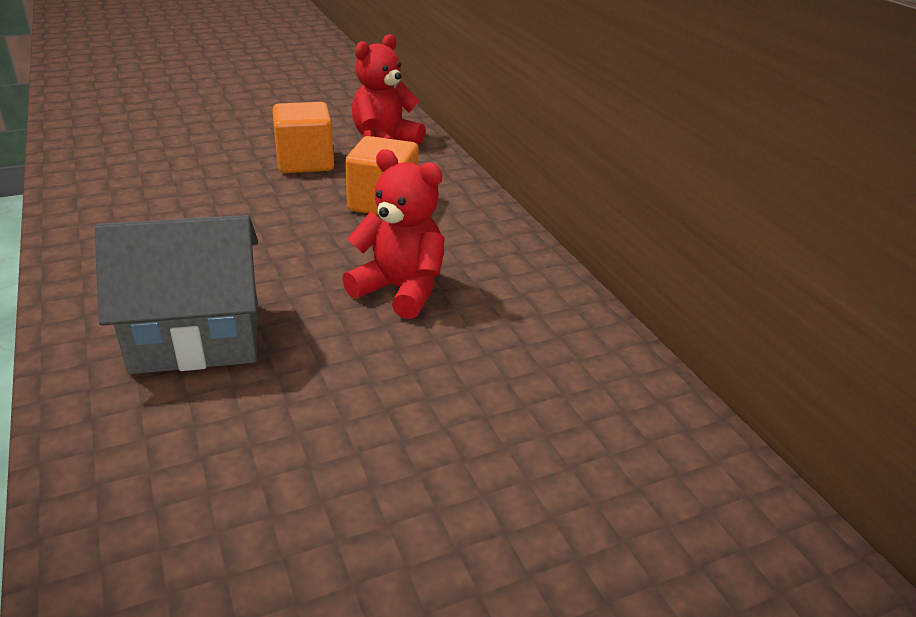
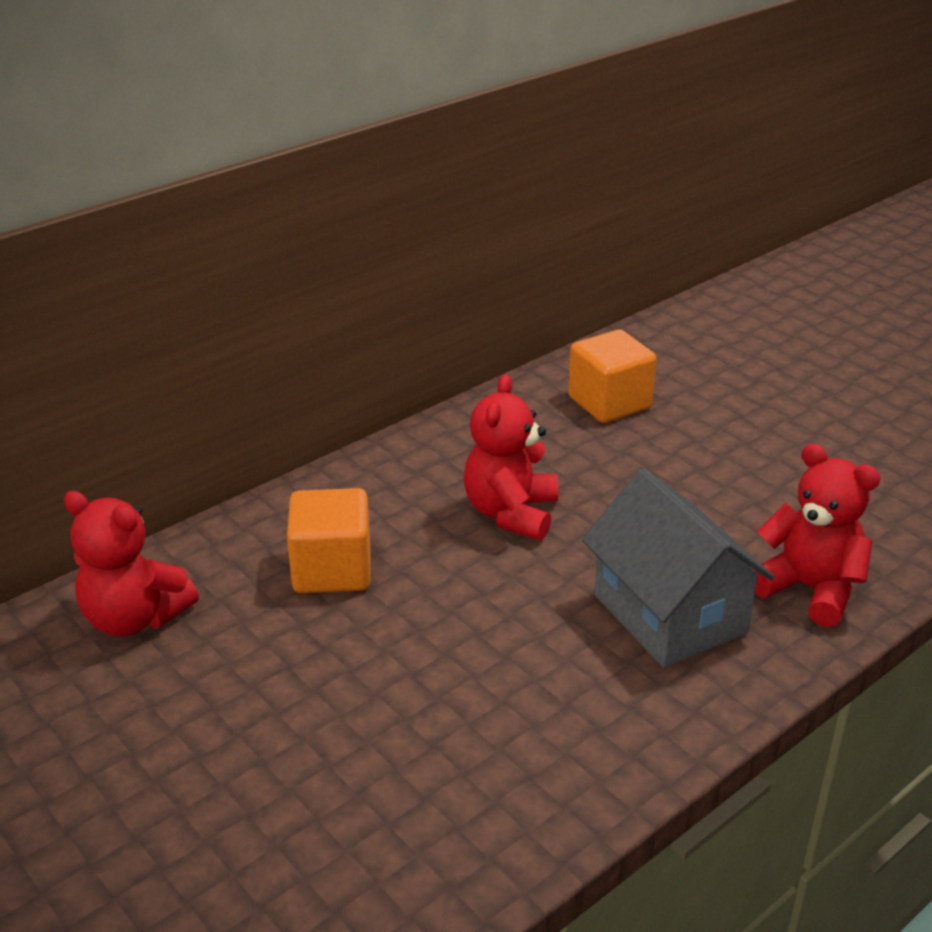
camera: 105 degrees left, 0 degrees up
orange cube [273,102,334,173] -> orange cube moved to [568,329,657,423]
none -> red teddy bear [753,443,881,627]

